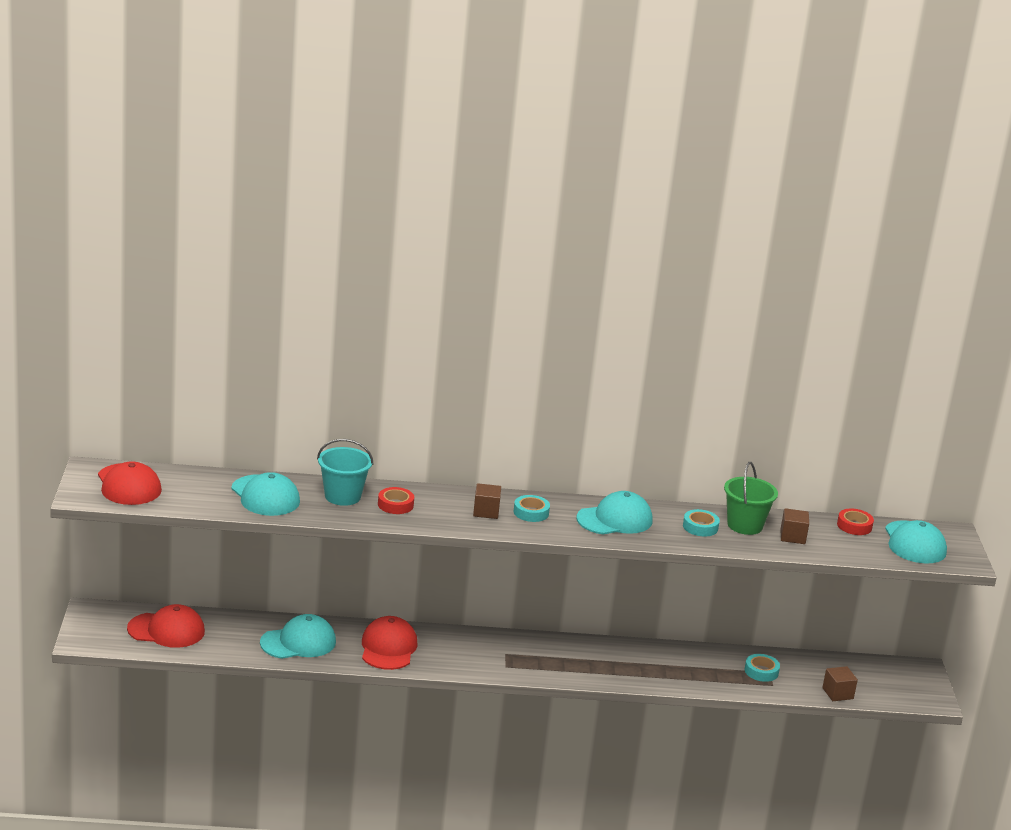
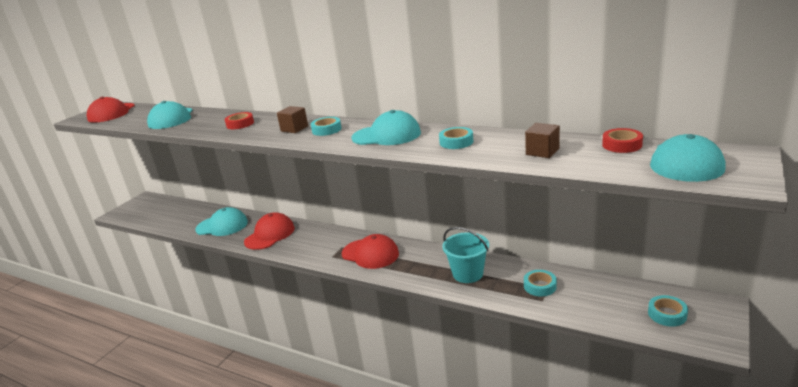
camera: 35 degrees right, 0 degrees up
red cap [127,604,205,648] -> red cap moved to [342,234,399,269]
turquoise bucket [317,439,374,506] -> turquoise bucket moved to [442,227,489,283]
green bucket [724,462,778,535] -> none
brown cube [822,666,858,701] -> none
none -> turquoise tape [648,295,688,327]

